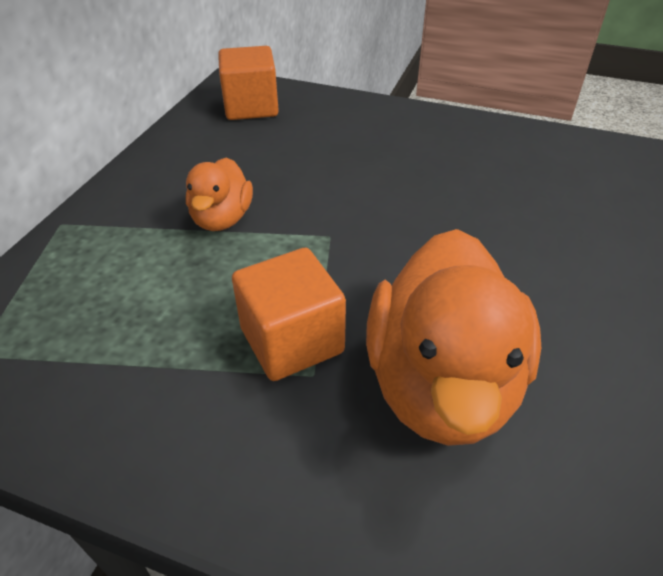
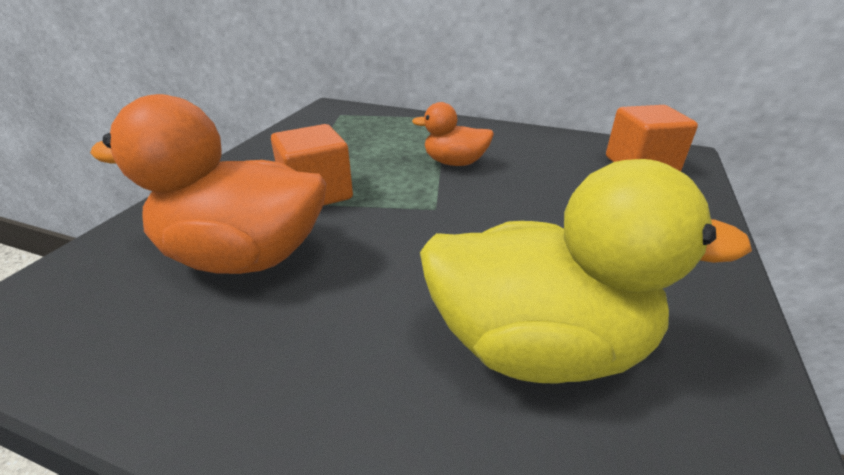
camera: 90 degrees right, 10 degrees down
none -> yellow duck [420,159,752,384]

